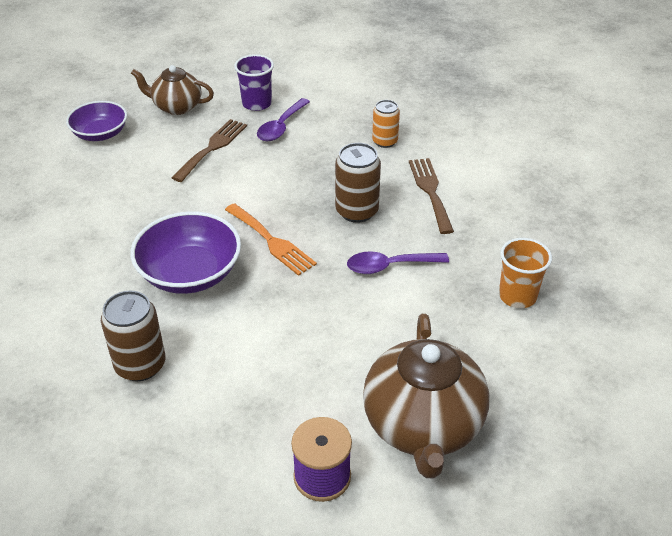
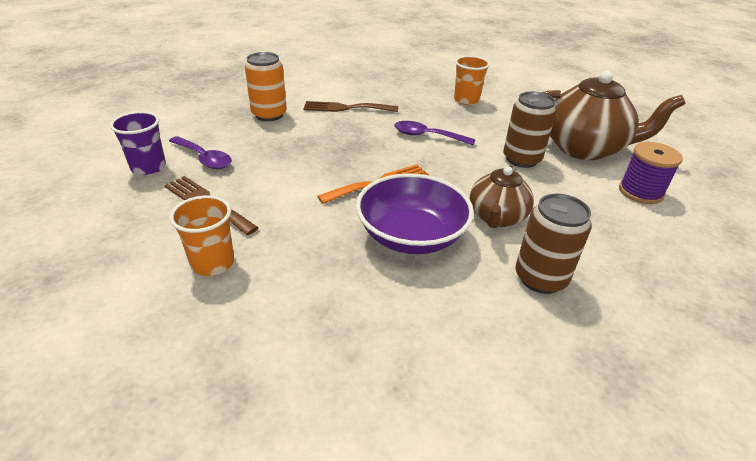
camera: 80 degrees left, 5 degrees down
purple bowl [66,101,127,141] -> none
brown teapot [131,65,214,115] -> brown teapot moved to [470,166,534,228]
brown can [335,143,381,223] -> brown can moved to [503,92,556,168]
purple spoon [347,252,449,274] -> purple spoon turned 105 degrees clockwise [394,121,476,146]
orange can [372,100,400,148] -> orange can [245,52,287,121], size x1.53
none -> orange cup [170,195,234,276]

